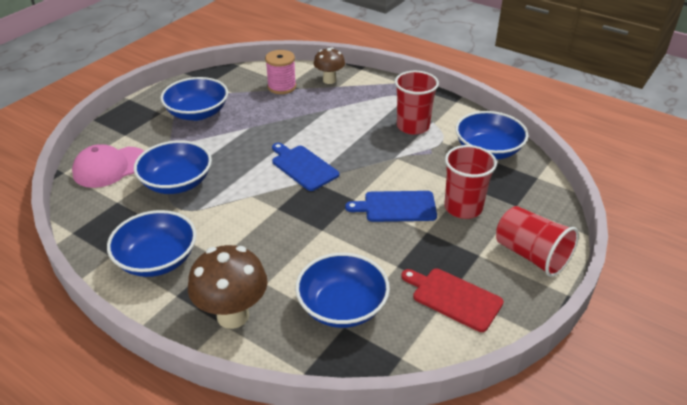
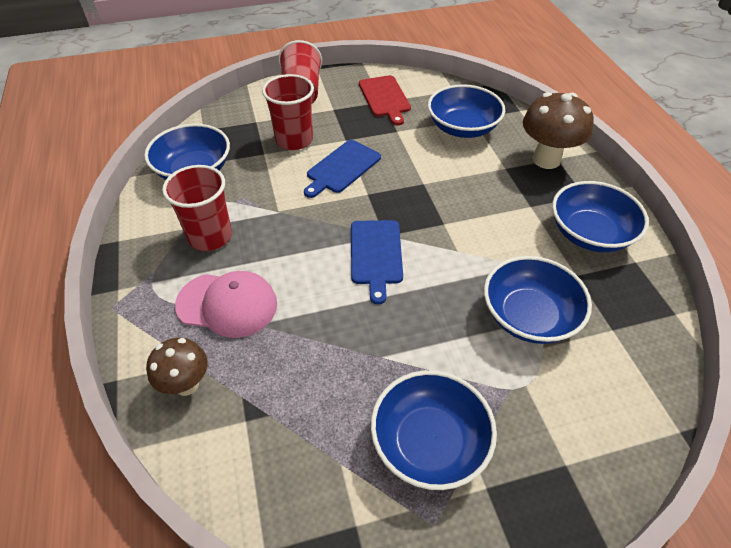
camera: 140 degrees left, 10 degrees up
pink cap [72,144,144,188] -> pink cap moved to [175,271,277,338]
pink spool [265,50,296,94] -> none
blue cutting board [345,191,437,222] -> blue cutting board turned 90 degrees clockwise [304,140,381,198]

